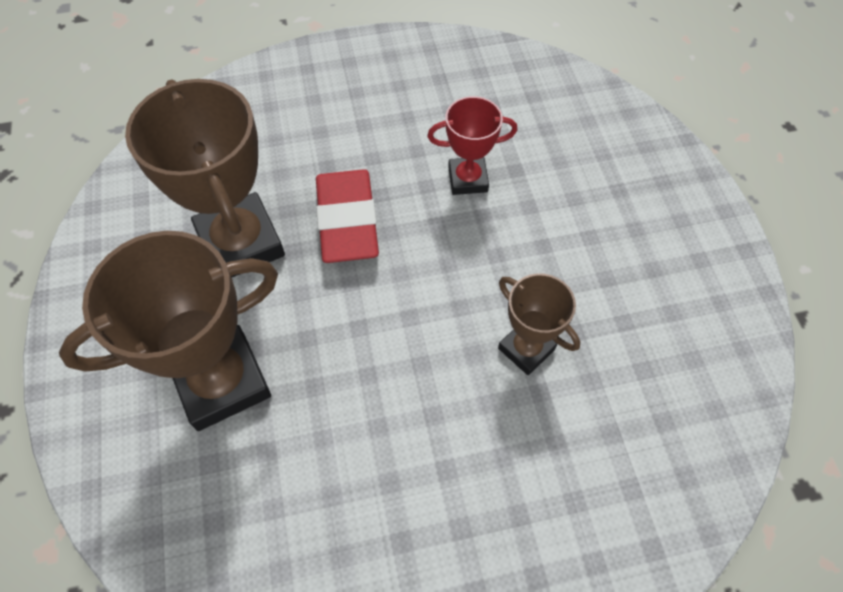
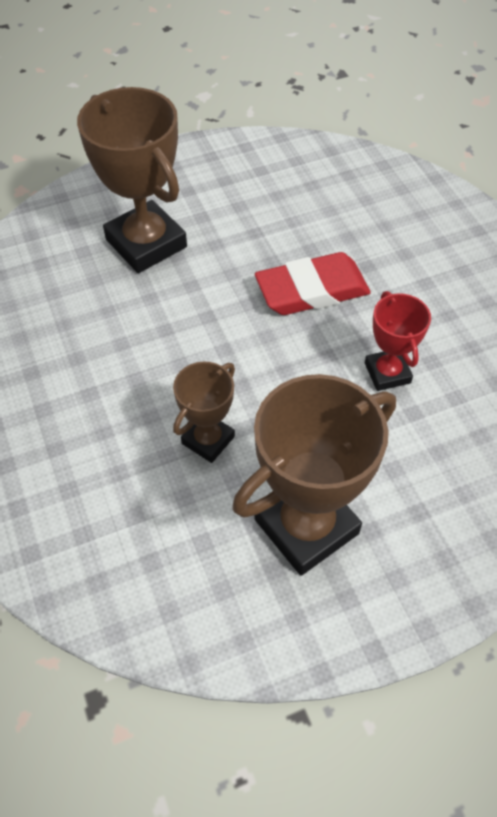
camera: 80 degrees right, 5 degrees down
brown trophy [125,79,285,277] -> brown trophy moved to [232,374,396,576]

